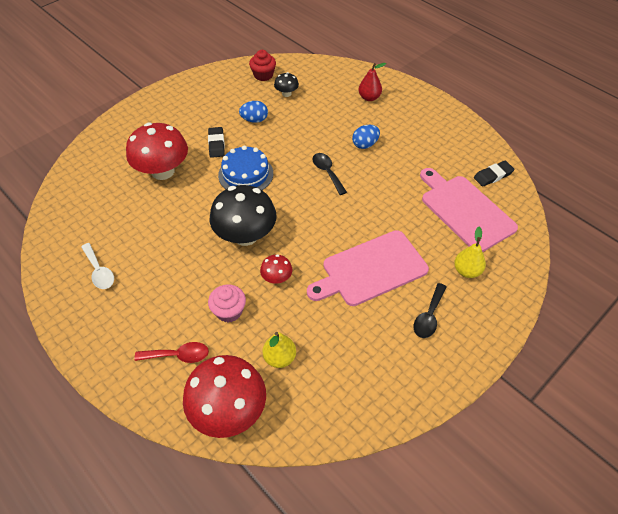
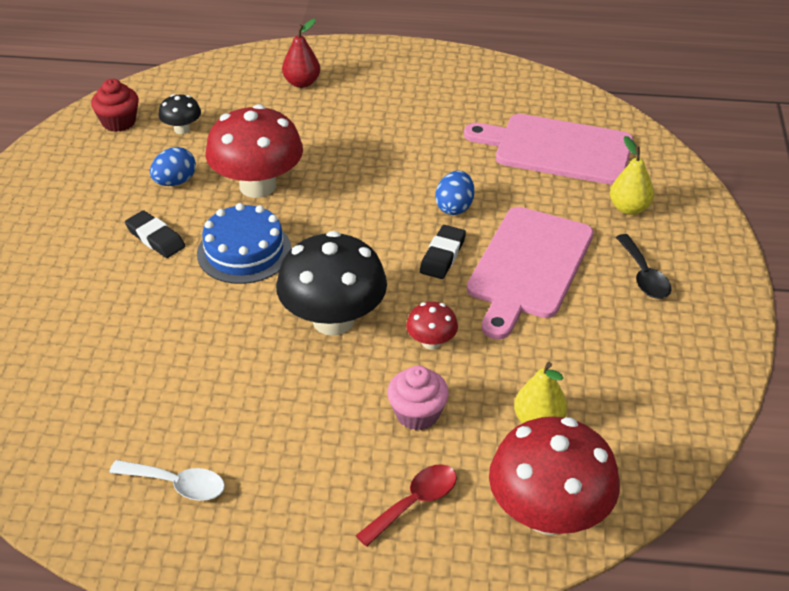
camera: 40 degrees left, 10 degrees down
red mushroom [126,122,188,180] -> red mushroom moved to [205,104,303,198]
black spoon [313,153,347,195] -> none
blue egg [352,125,380,149] -> blue egg moved to [435,171,474,215]
black eraser [474,161,514,187] -> black eraser moved to [420,225,466,279]

